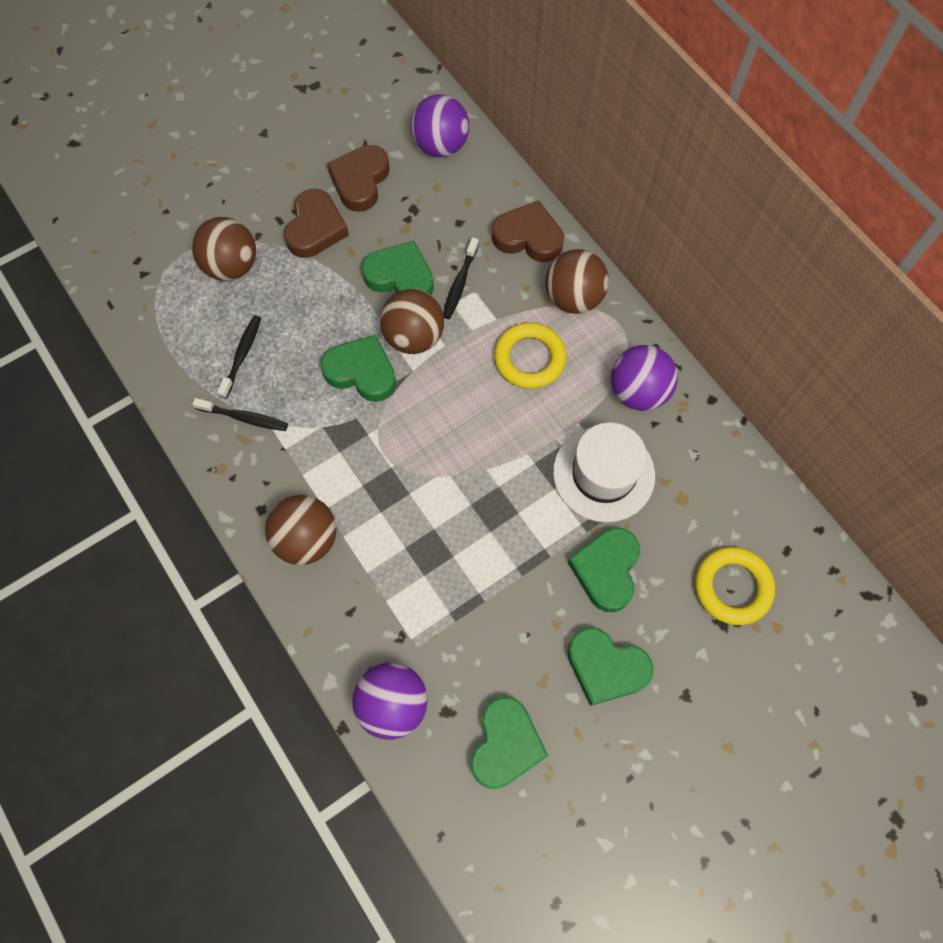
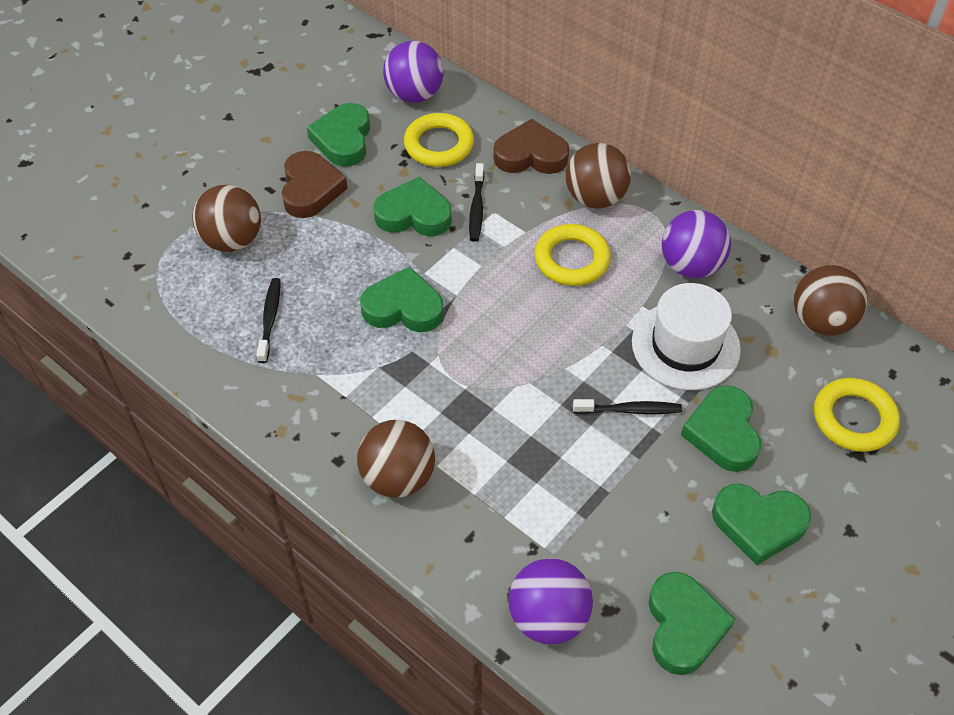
camera: 15 degrees left, 15 degrees down
black toothbrush [192,398,288,431] -> black toothbrush moved to [573,399,682,414]
brown heart [327,145,390,212] -> green heart [307,103,370,167]
brown ball [380,289,444,354] -> brown ball moved to [794,265,868,336]
none -> yellow ring [404,113,474,167]

